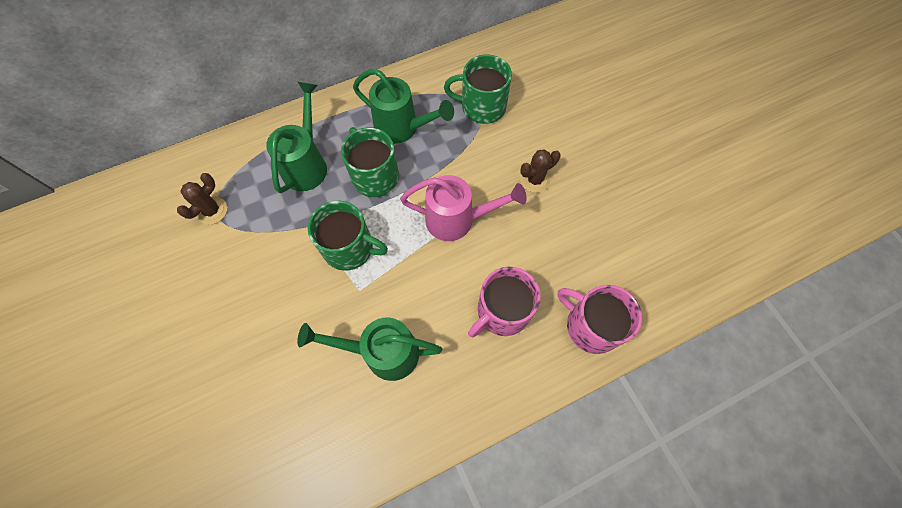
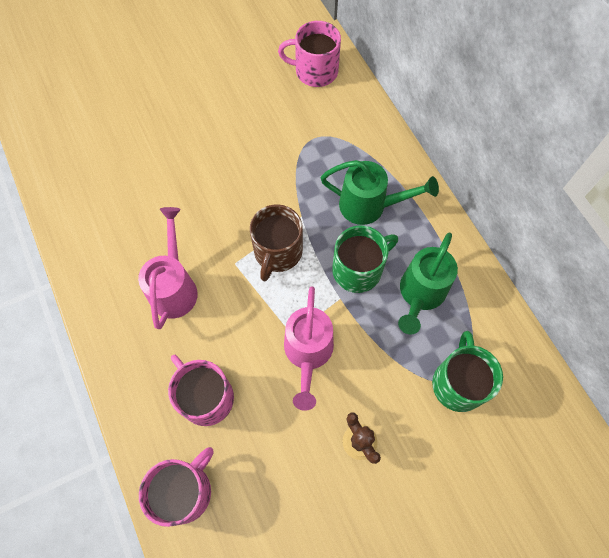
camera: 90 degrees right, 0 degrees up
brown cactus [177,173,227,224] -> none
green watering can [297,317,442,381] -> pink watering can [138,207,198,329]
green mug [308,201,388,271] -> brown mug [250,204,303,281]
none -> pink mug [278,21,341,87]

